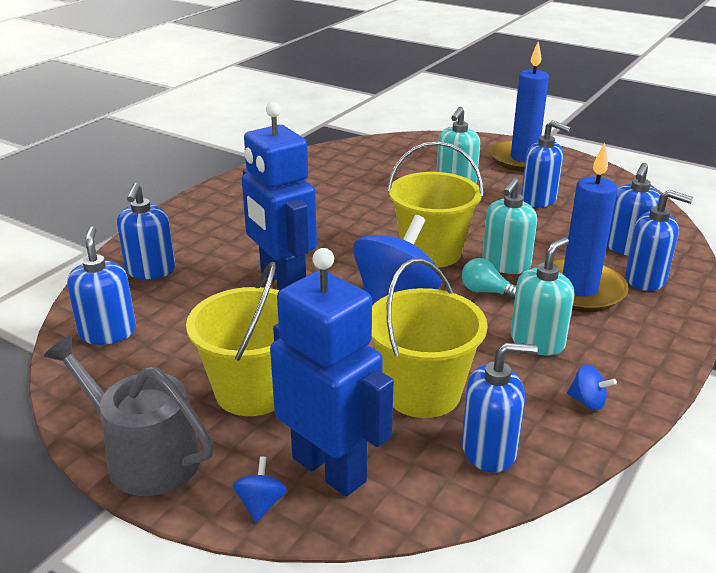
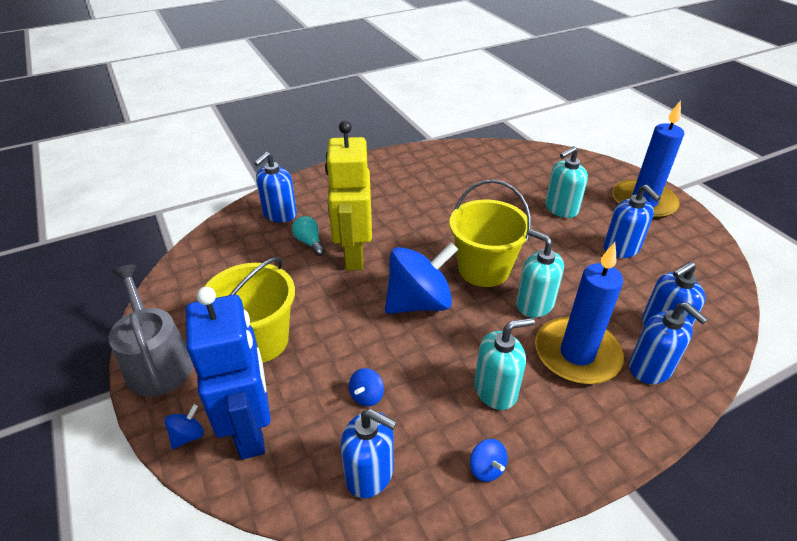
camera: 30 degrees right, 10 degrees up
blue soap dispenser [67,227,136,345] -> none
blue robot [242,102,317,290] -> yellow robot [325,121,372,271]
yellow bucket [372,258,487,418] -> blue spinning top [349,368,384,407]
turquoise light bulb [462,258,516,300] -> turquoise light bulb moved to [292,216,325,256]
turquoise soap dispenser [482,178,537,274] -> turquoise soap dispenser turned 75 degrees clockwise [516,229,564,318]

